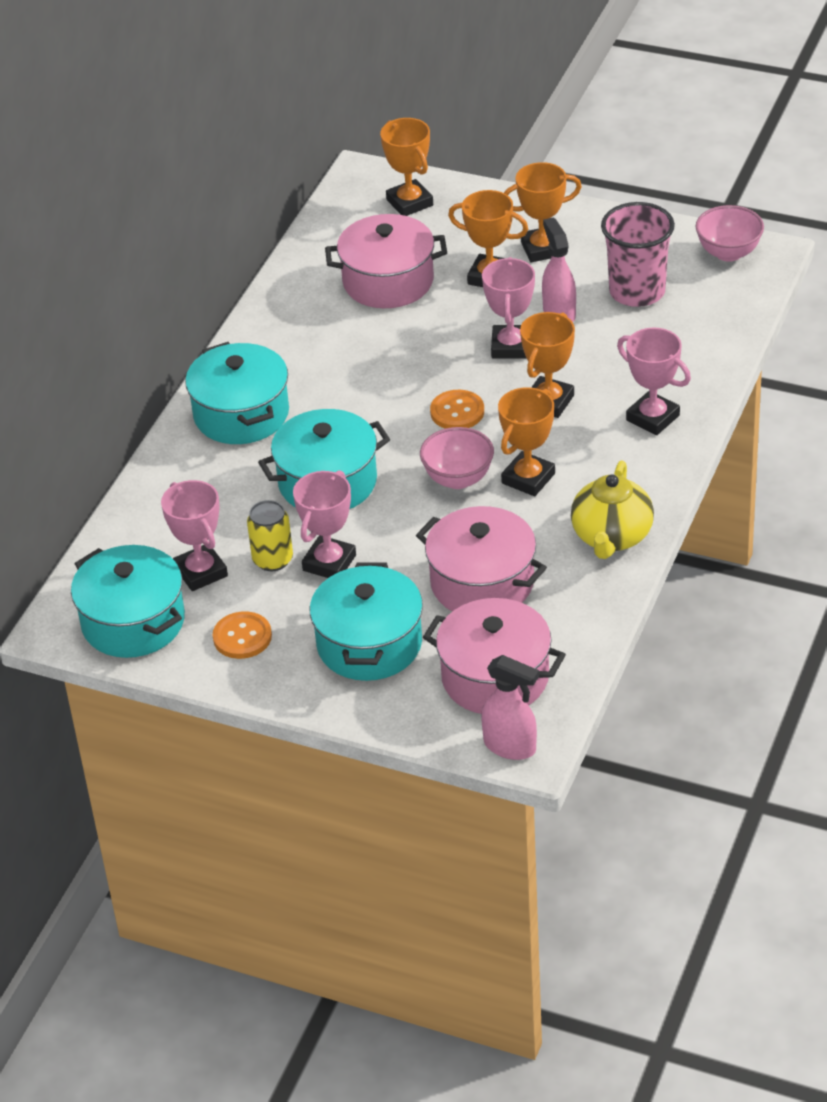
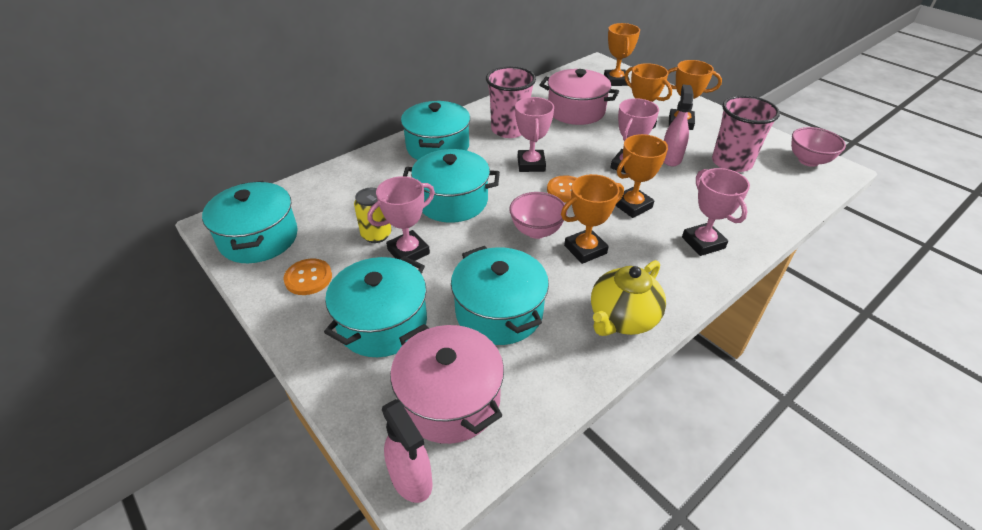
camera: 25 degrees right, 0 degrees up
pink trophy [161,480,228,591] -> pink trophy moved to [515,97,554,172]
pink pot [416,506,547,612] -> turquoise pot [451,246,549,345]
none -> pink cup [486,66,536,138]

